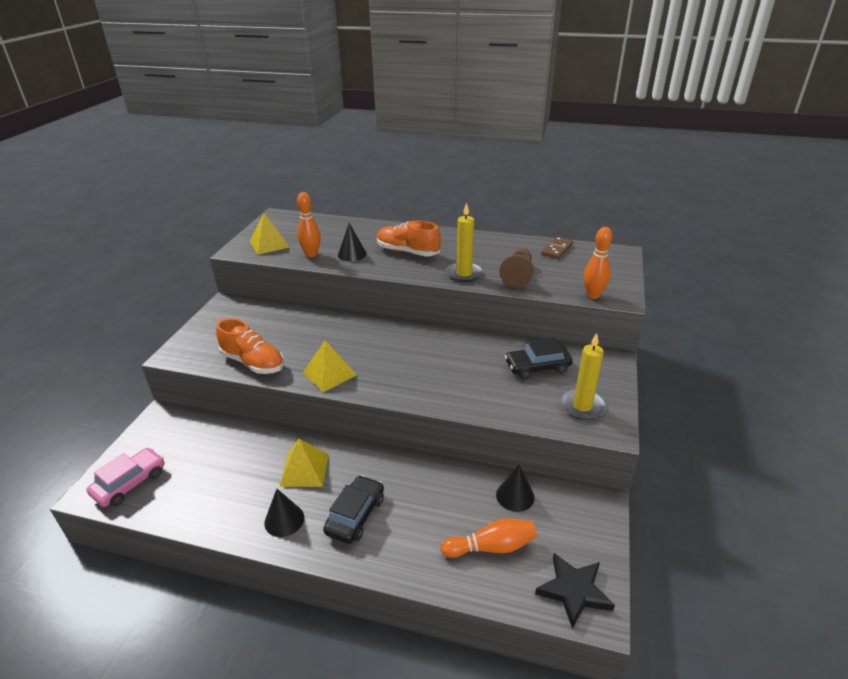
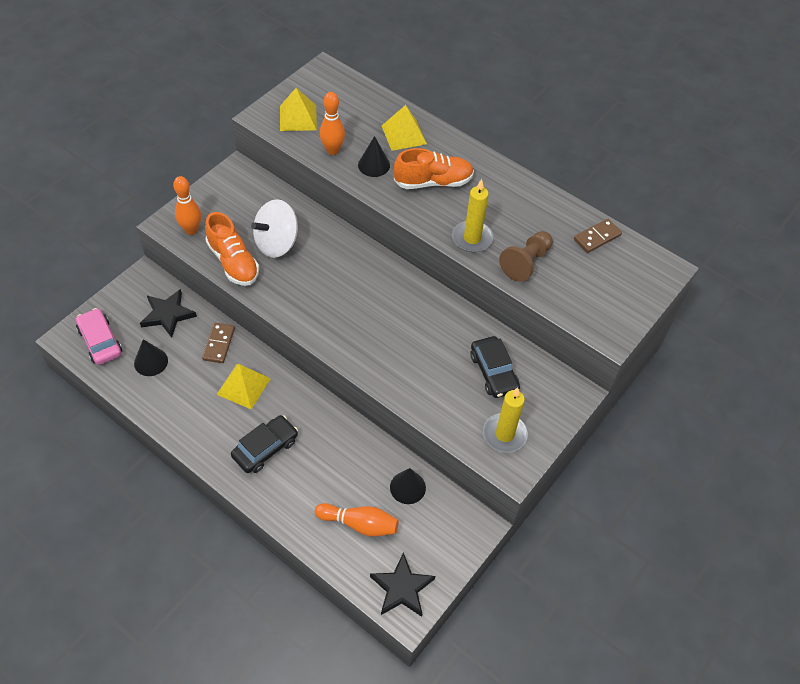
camera: 20 degrees right, 20 degrees up
pink car [86,448,164,507] -> pink car turned 90 degrees counterclockwise [76,308,122,365]
black cone [264,489,304,537] -> black cone moved to [134,339,168,376]
yellow pyramid [303,341,357,392] -> yellow pyramid moved to [382,105,427,151]
orange shoe [377,221,441,256] -> orange shoe turned 120 degrees clockwise [394,148,474,189]
black car [505,338,573,379] -> black car turned 120 degrees counterclockwise [471,336,520,398]
orange bowling pin [584,227,612,299] -> orange bowling pin moved to [173,176,201,235]
none -> black star [140,289,197,338]
none -> brown domino [202,323,235,363]
none -> white spinning top [251,199,298,258]

